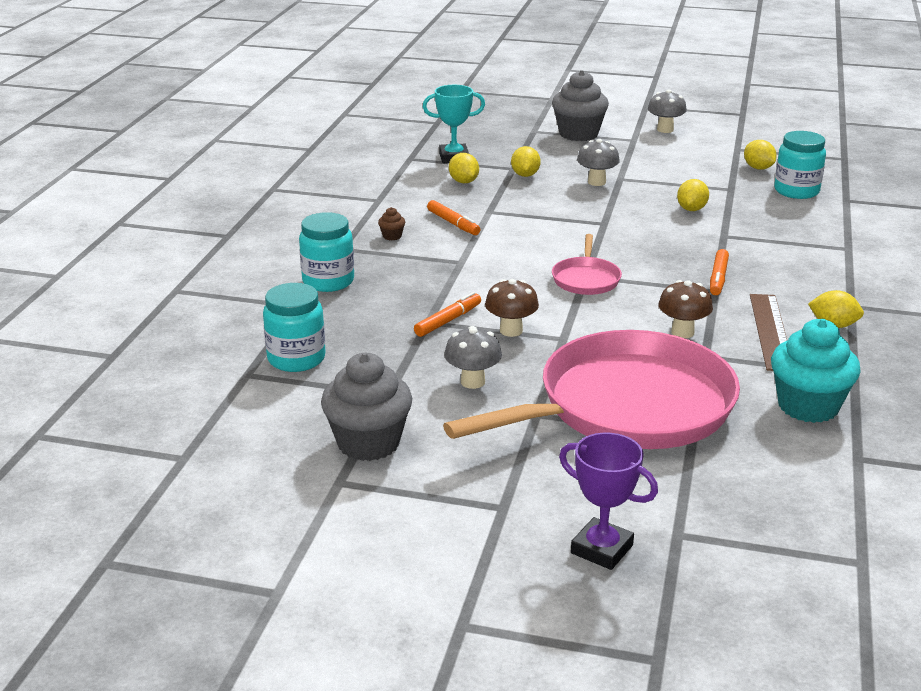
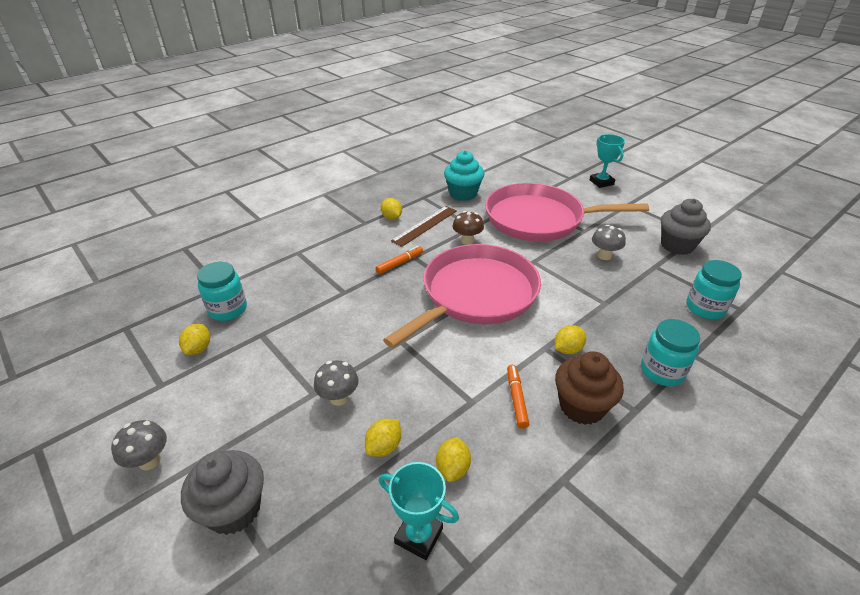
camera: 145 degrees left, 10 degrees up
brown cupcake [378,207,405,240] -> brown cupcake [555,351,624,425], size x2.47
orange marker [414,292,481,337] -> none
brown mushroom [485,279,539,337] -> none
pink pan [552,234,622,295] -> pink pan [383,244,541,348], size x2.35
purple trophy [559,433,658,570] -> turquoise trophy [589,134,625,188]
yellow lemon [677,179,709,211] -> yellow lemon moved to [555,325,586,354]

